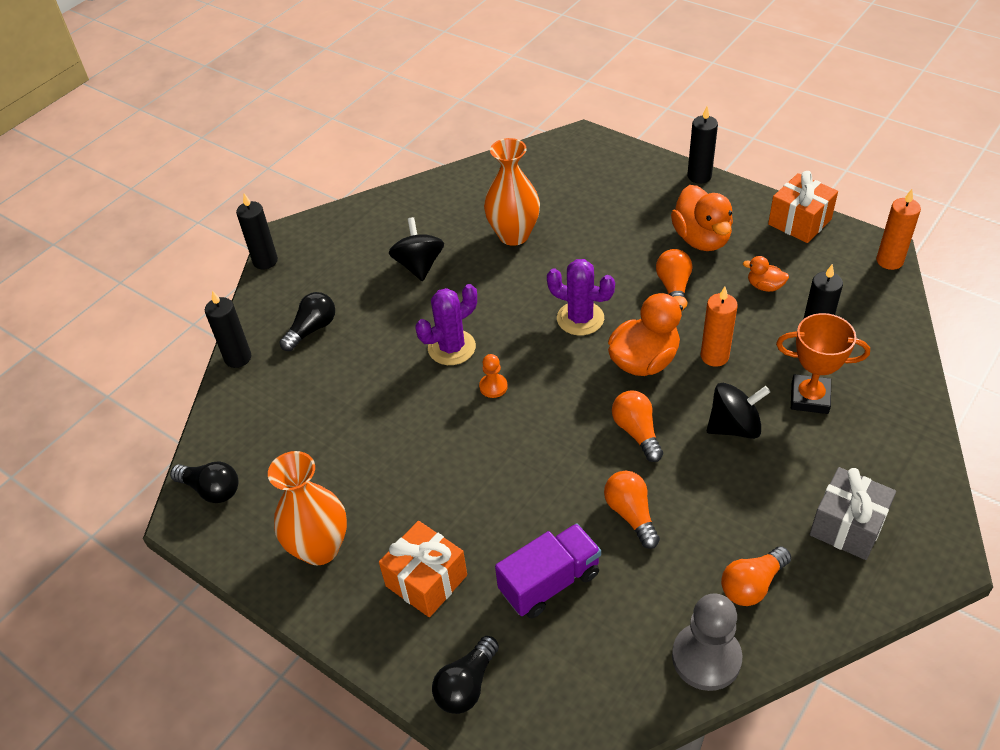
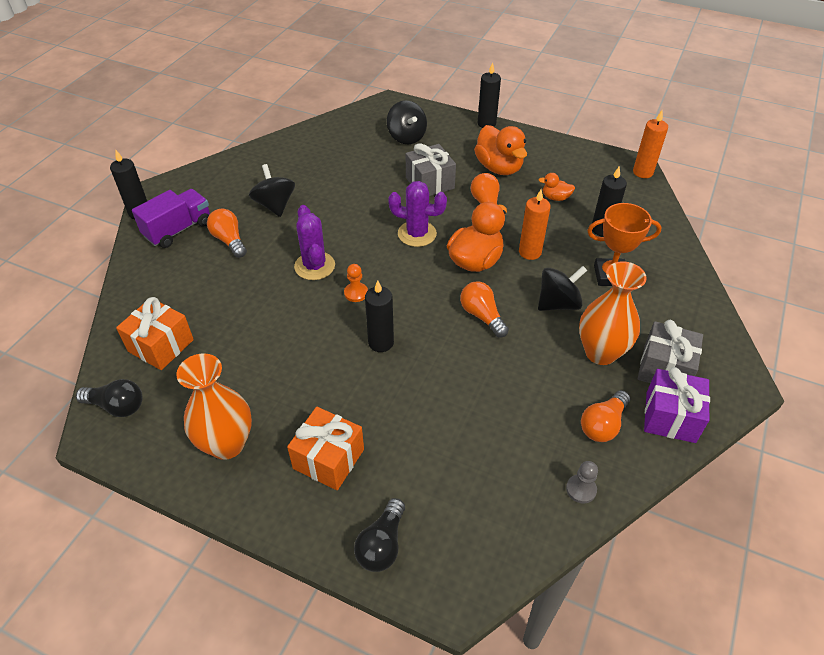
camera: 15 degrees left, 0 degrees up
black candle [205,290,251,368] -> black candle moved to [365,281,394,352]
black light bulb [279,292,335,351] -> none
purple cactus [416,284,477,365] -> purple cactus turned 60 degrees counterclockwise [294,205,335,280]
orange vase [484,138,540,246] -> orange vase moved to [579,261,647,365]
purple truck [495,523,601,618] -> purple truck moved to [132,189,210,248]
orange light bulb [604,471,660,549] -> orange light bulb moved to [207,208,247,258]
grey pawn [672,593,742,691] -> grey pawn [566,461,598,503], size x0.51
orange gift [768,171,838,243] -> orange gift moved to [116,297,194,370]
none -> black spinning top [387,100,427,144]
none -> grey gift [406,143,456,196]
none -> purple gift [644,367,710,443]

